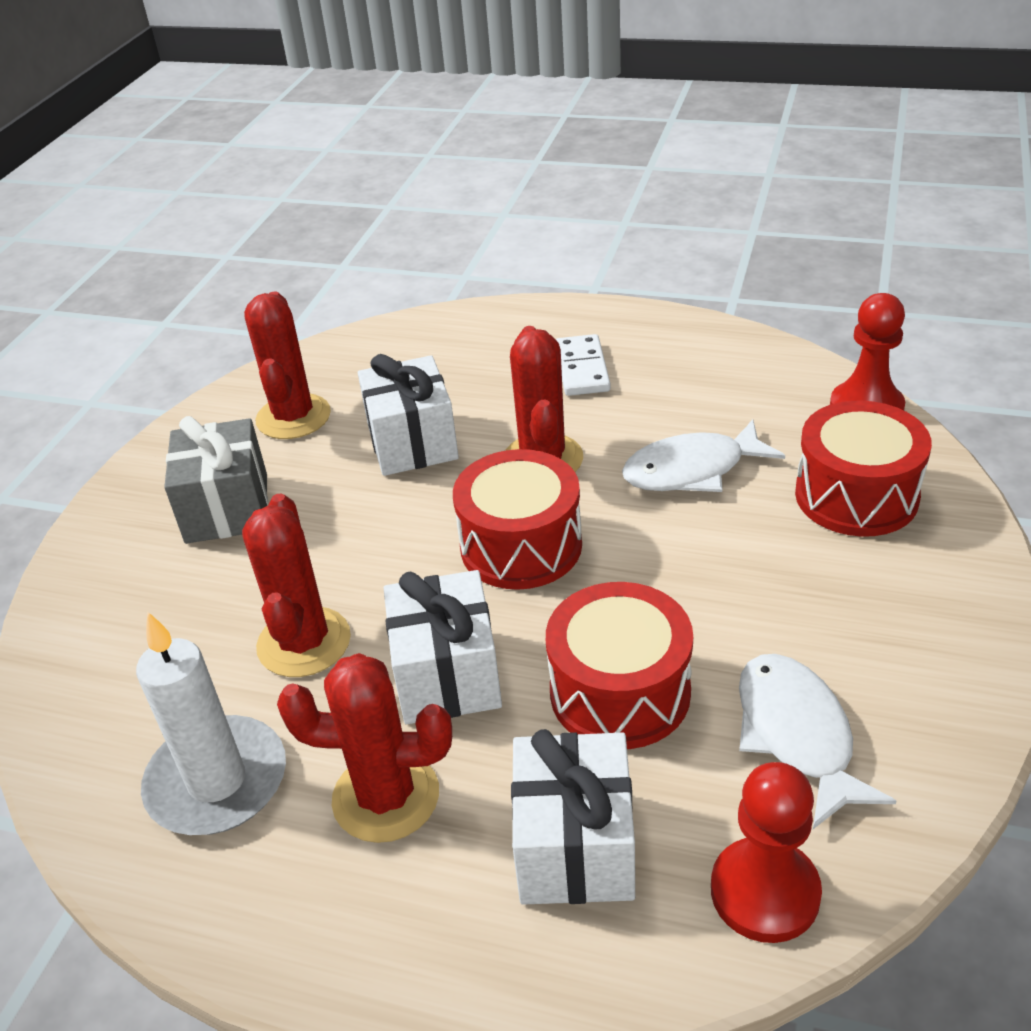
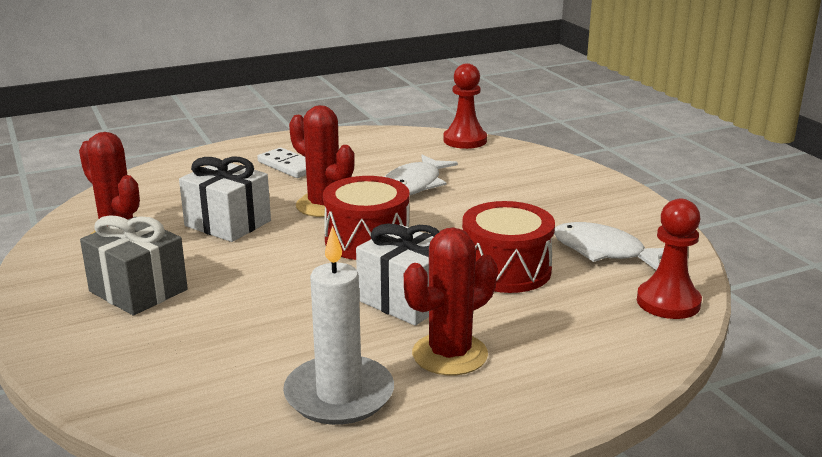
camera: 45 degrees left, 15 degrees down
red cactus [242,493,351,677] -> none
white gift [511,729,635,905] -> none
red drum [795,400,932,537] -> none

